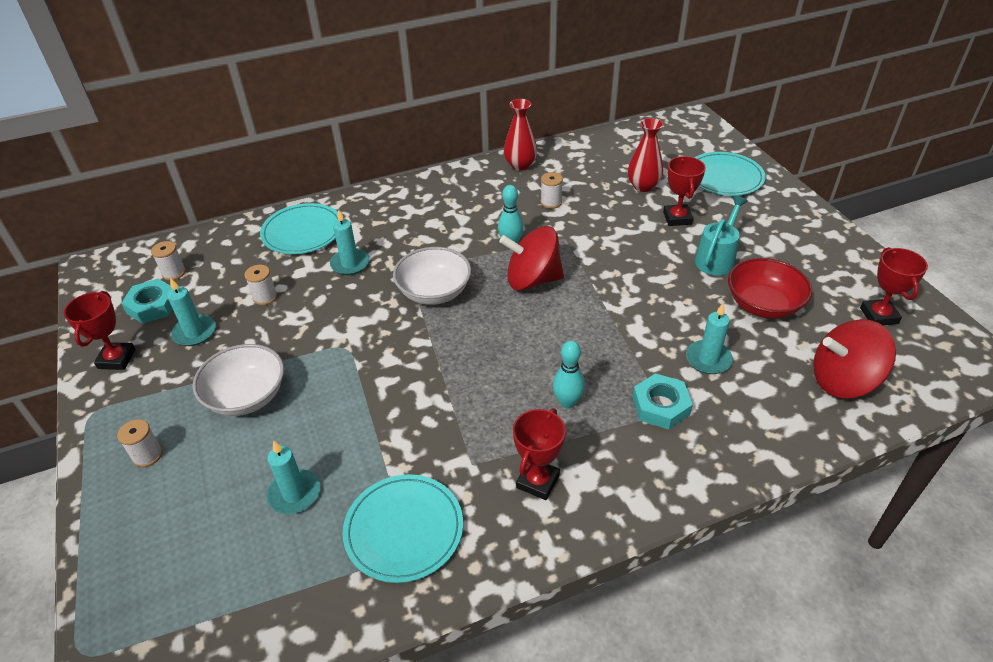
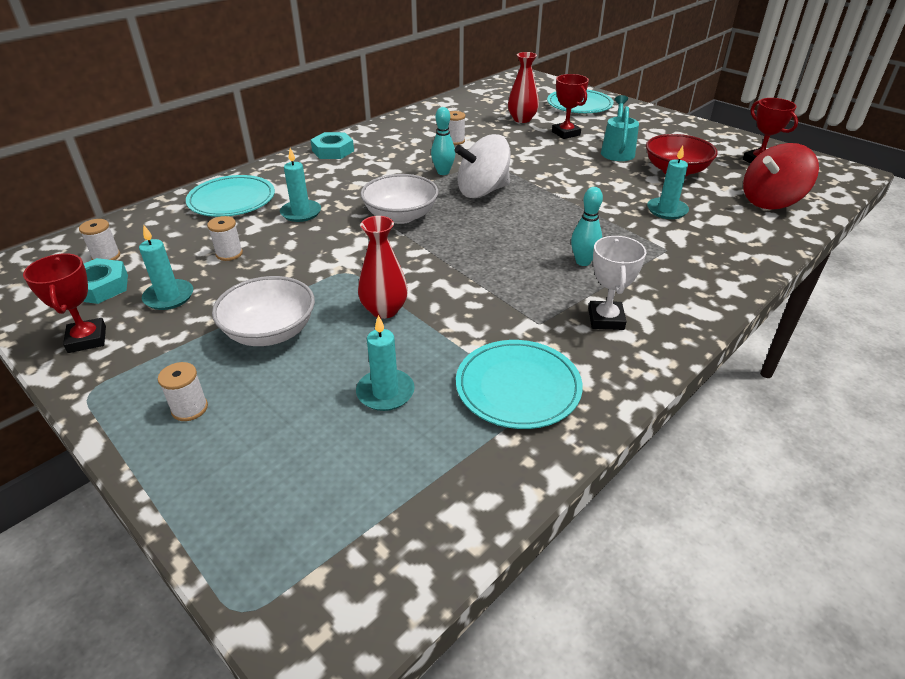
camera: 25 degrees left, 5 degrees down
red spinning top [499,226,564,291] -> white spinning top [454,134,511,198]
red vase [504,99,537,171] -> red vase moved to [358,216,408,319]
red trophy [513,408,566,500] -> white trophy [589,236,646,330]
turquoise nut [632,373,693,430] -> turquoise nut moved to [311,132,354,159]

